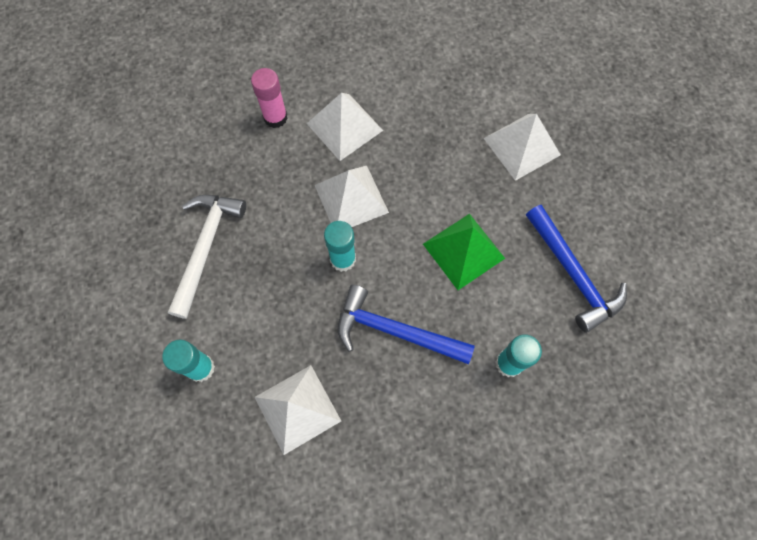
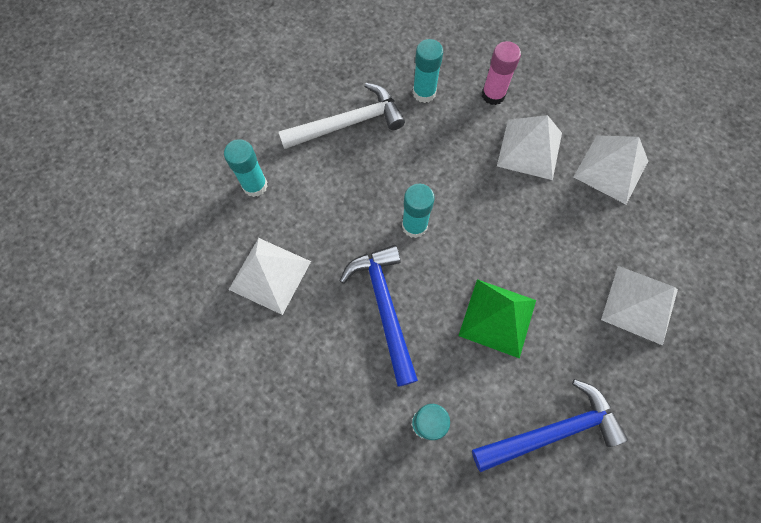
camera: 55 degrees right, 0 degrees up
white pyramid [315,166,389,227] -> white pyramid moved to [574,135,648,204]
blue hammer [526,205,627,333] -> blue hammer turned 135 degrees counterclockwise [472,379,628,472]
none -> turquoise glue stick [413,39,443,103]

